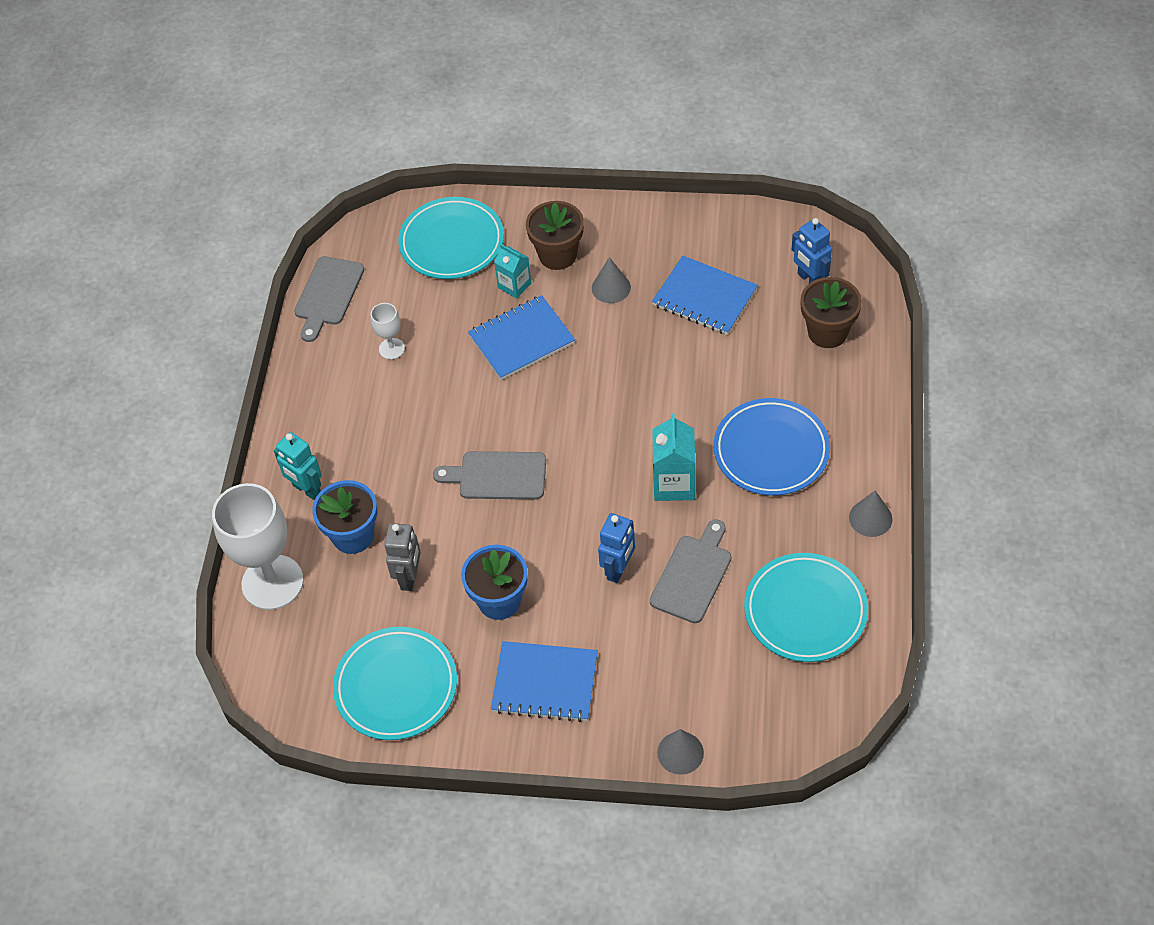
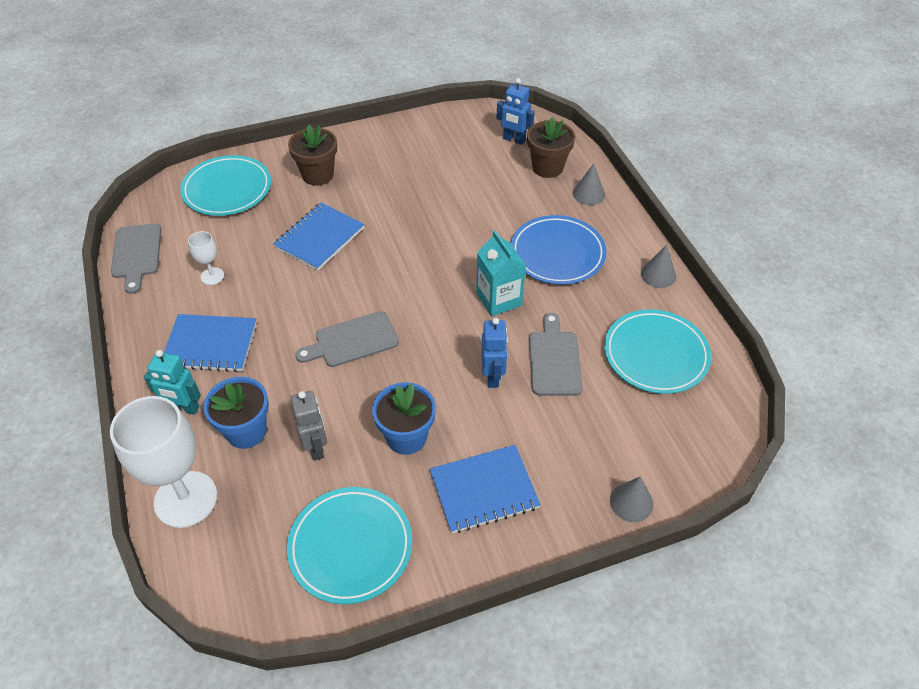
camera: 30 degrees left, 5 degrees down
turquoise carton [494,244,531,299] -> none
grey cone [592,257,631,303] -> grey cone moved to [573,163,605,205]
blue notebook [652,255,758,335] -> blue notebook moved to [164,314,257,372]

